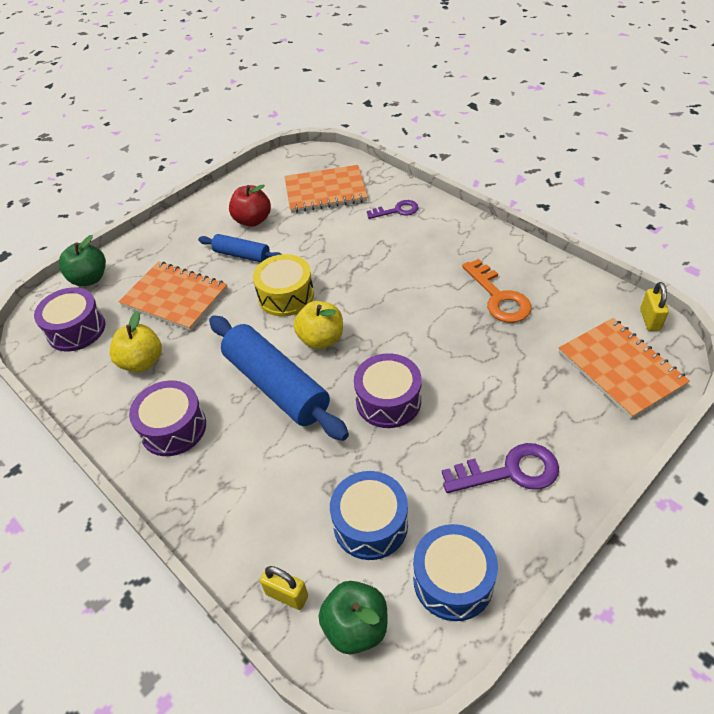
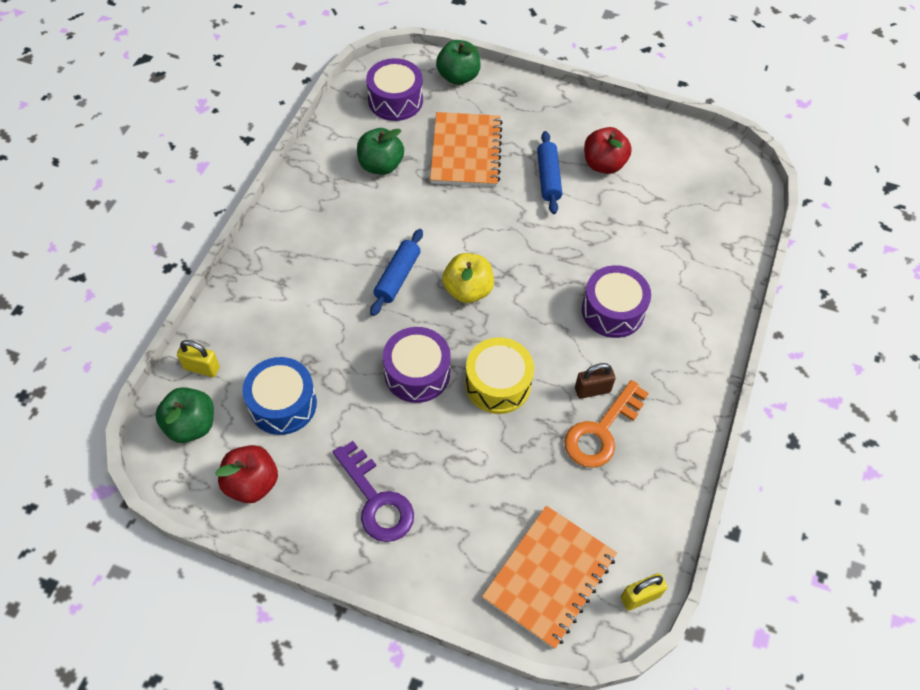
camera: 60 degrees right, 10 degrees up
yellow apple [109,311,162,372] -> green apple [357,128,404,175]
purple drum [129,380,206,456] -> purple drum moved to [582,265,651,338]
blue rolling pin [209,316,349,441] -> blue rolling pin [370,229,423,316], size x0.54
yellow drum [253,254,314,316] -> yellow drum moved to [465,337,534,414]
yellow padlock [260,566,308,610] -> yellow padlock turned 75 degrees counterclockwise [177,340,220,377]
orange notebook [285,165,368,213] -> none
purple key [367,200,419,219] -> none
blue drum [413,524,498,621] -> red apple [215,445,278,503]
none -> brown padlock [575,363,616,399]

